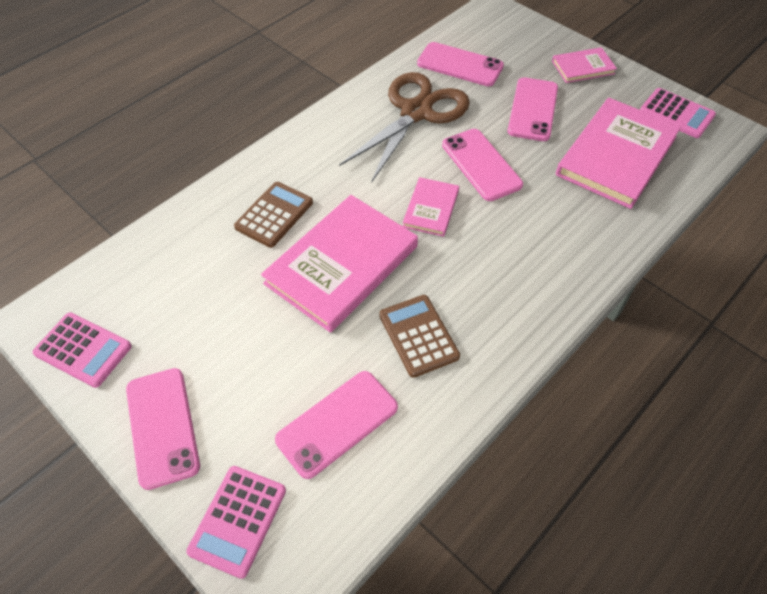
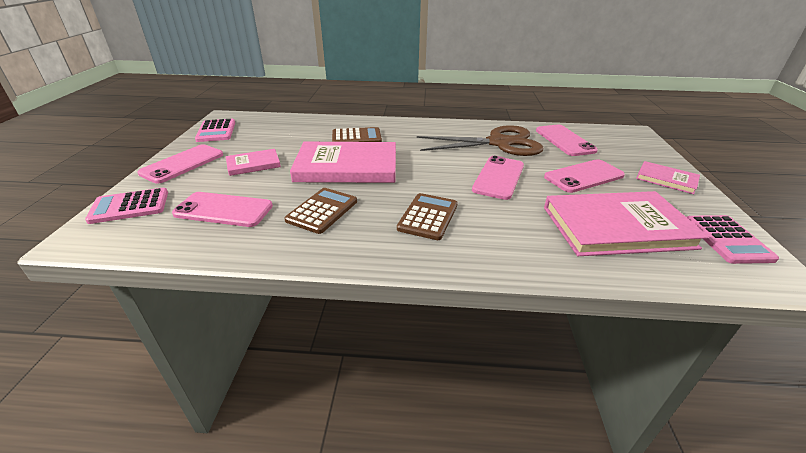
camera: 50 degrees right, 20 degrees down
pink book [403,177,459,237] -> pink book moved to [226,149,281,176]
none -> brown calculator [397,193,458,240]

